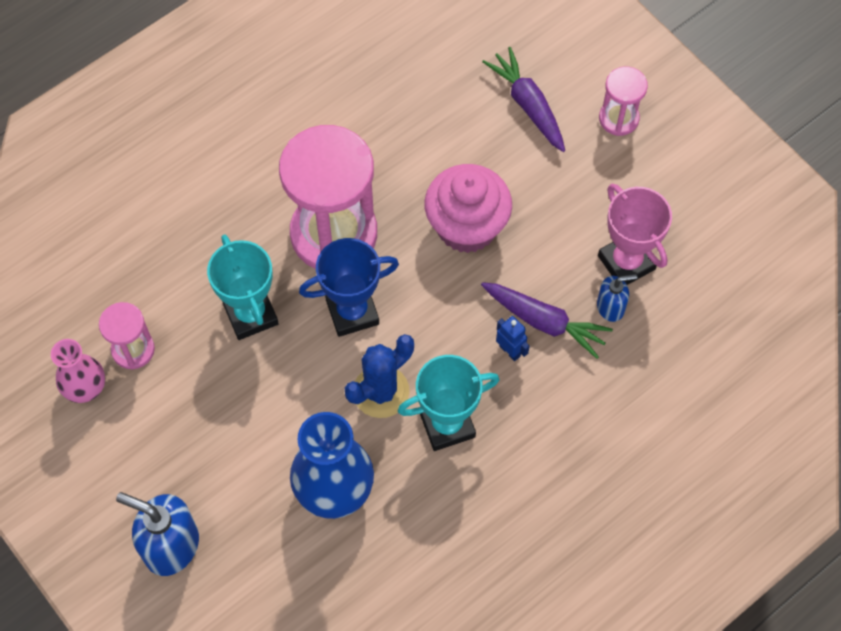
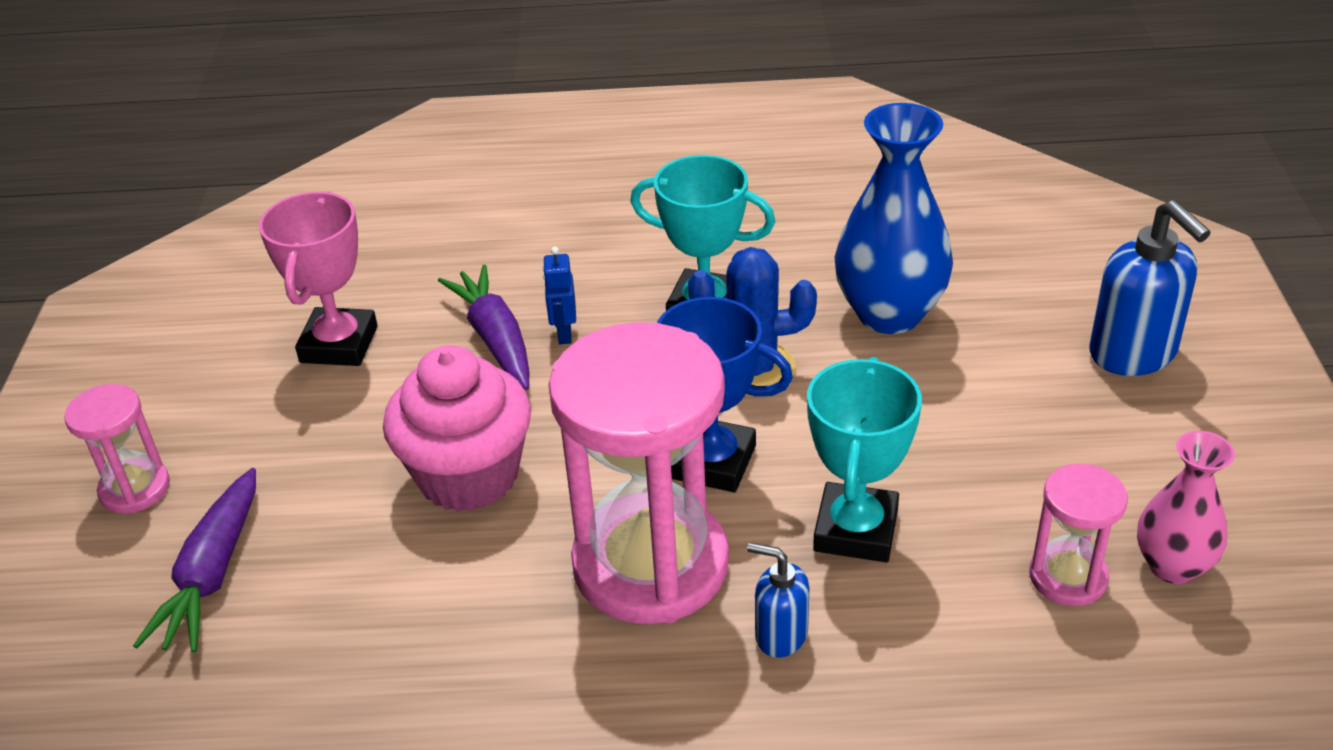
camera: 140 degrees left, 25 degrees down
blue soap dispenser [597,274,637,322] -> blue soap dispenser moved to [747,542,809,658]

